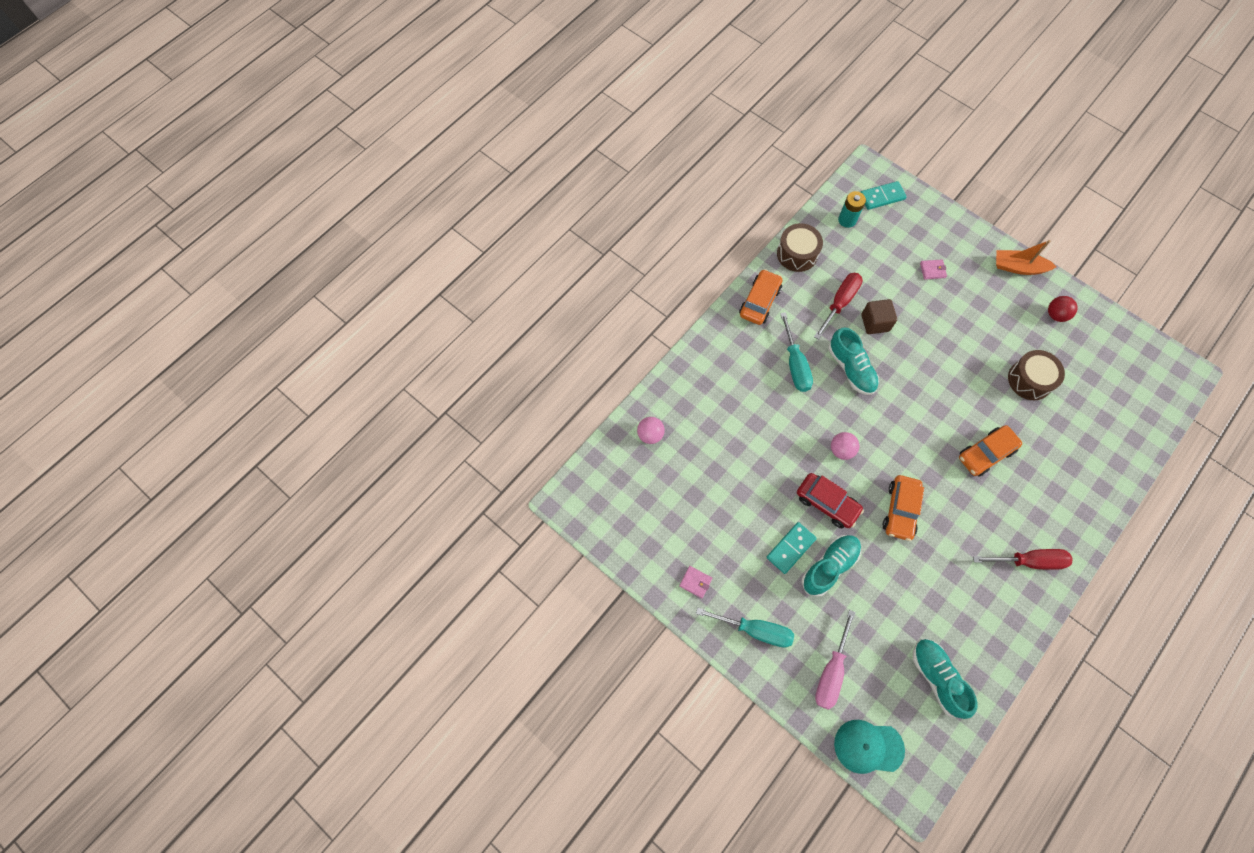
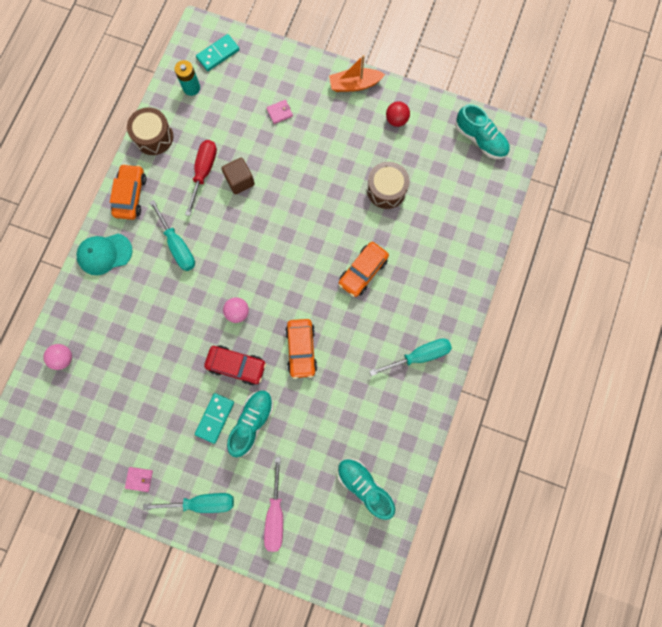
camera: 20 degrees left, 10 degrees up
turquoise shoe [828,327,879,395] -> turquoise shoe moved to [455,104,510,159]
turquoise cap [834,720,905,774] -> turquoise cap moved to [77,234,133,275]
red screwdriver [973,549,1073,570] -> turquoise screwdriver [369,338,452,376]

